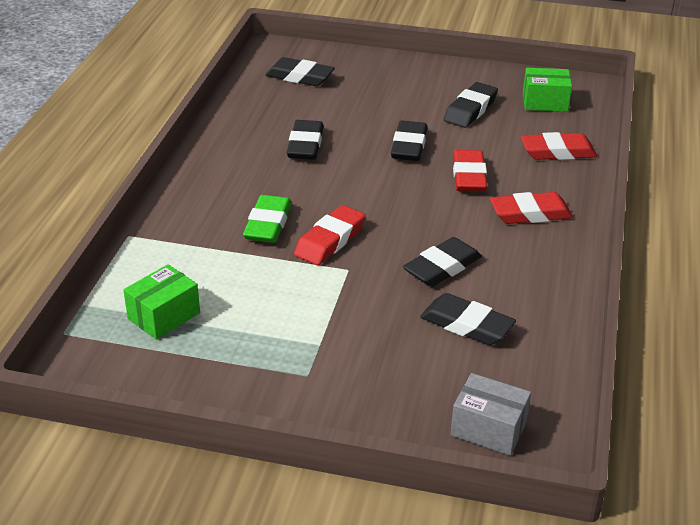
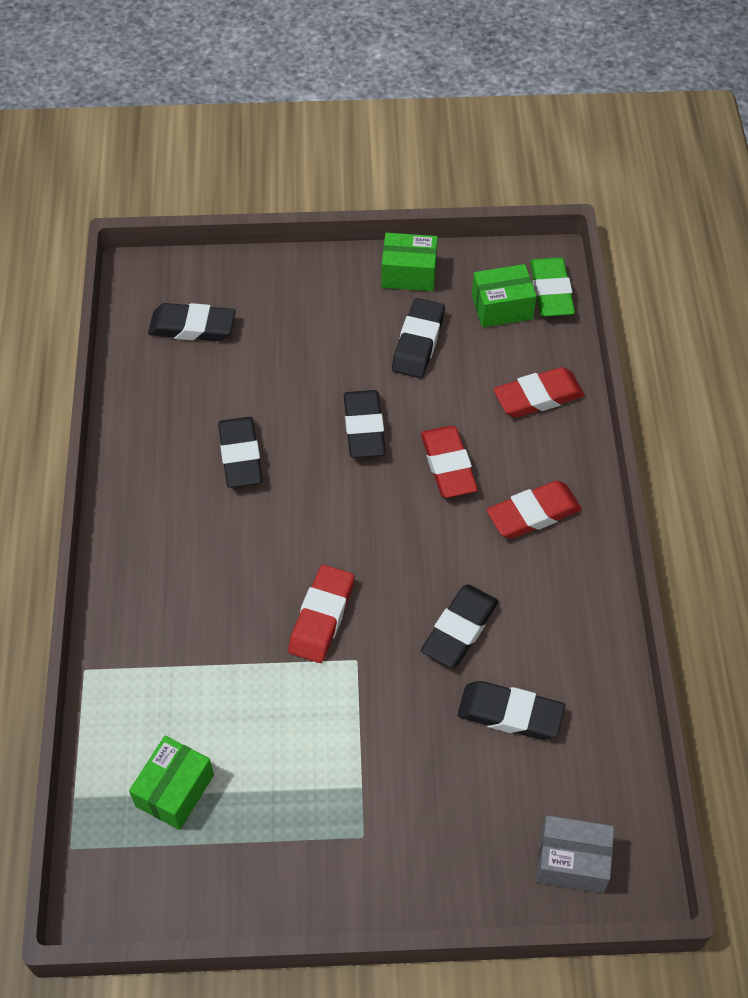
camera: 15 degrees left, 20 degrees up
green eraser [243,195,292,243] -> green eraser moved to [530,257,575,317]
none -> green box [381,233,438,291]

